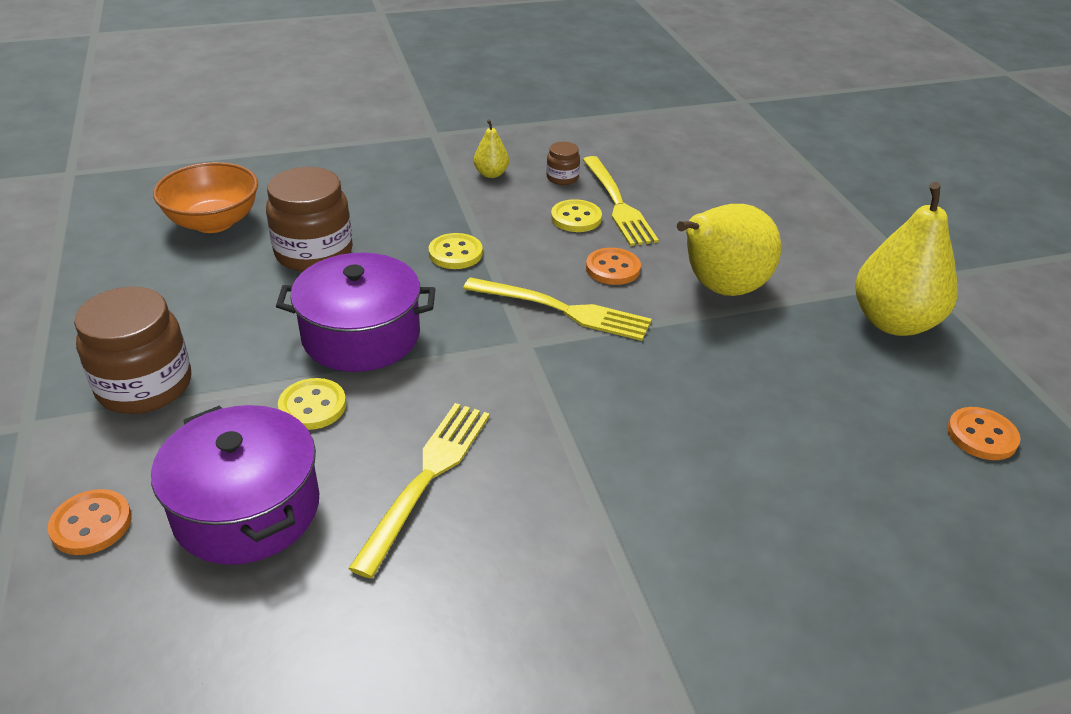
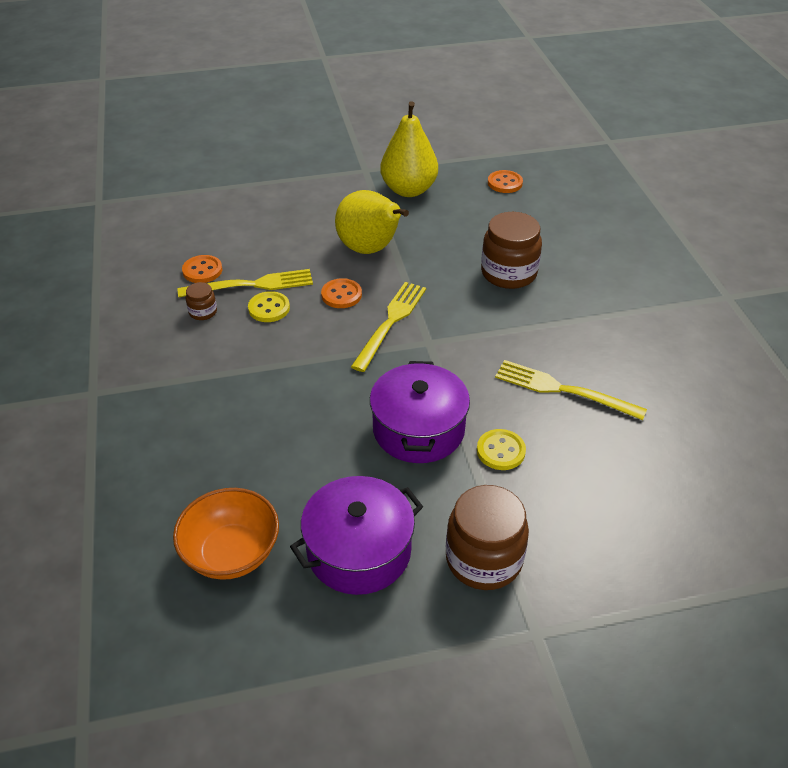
camera: 85 degrees left, 5 degrees up
orange button [48,489,132,555] -> orange button moved to [182,255,223,283]
purple pot [151,405,319,565] -> purple pot moved to [290,476,423,595]
brown jar [266,167,353,272] -> brown jar moved to [481,212,542,289]
yellow button [429,233,483,269] -> none
yellow pear [474,119,509,178] -> none

